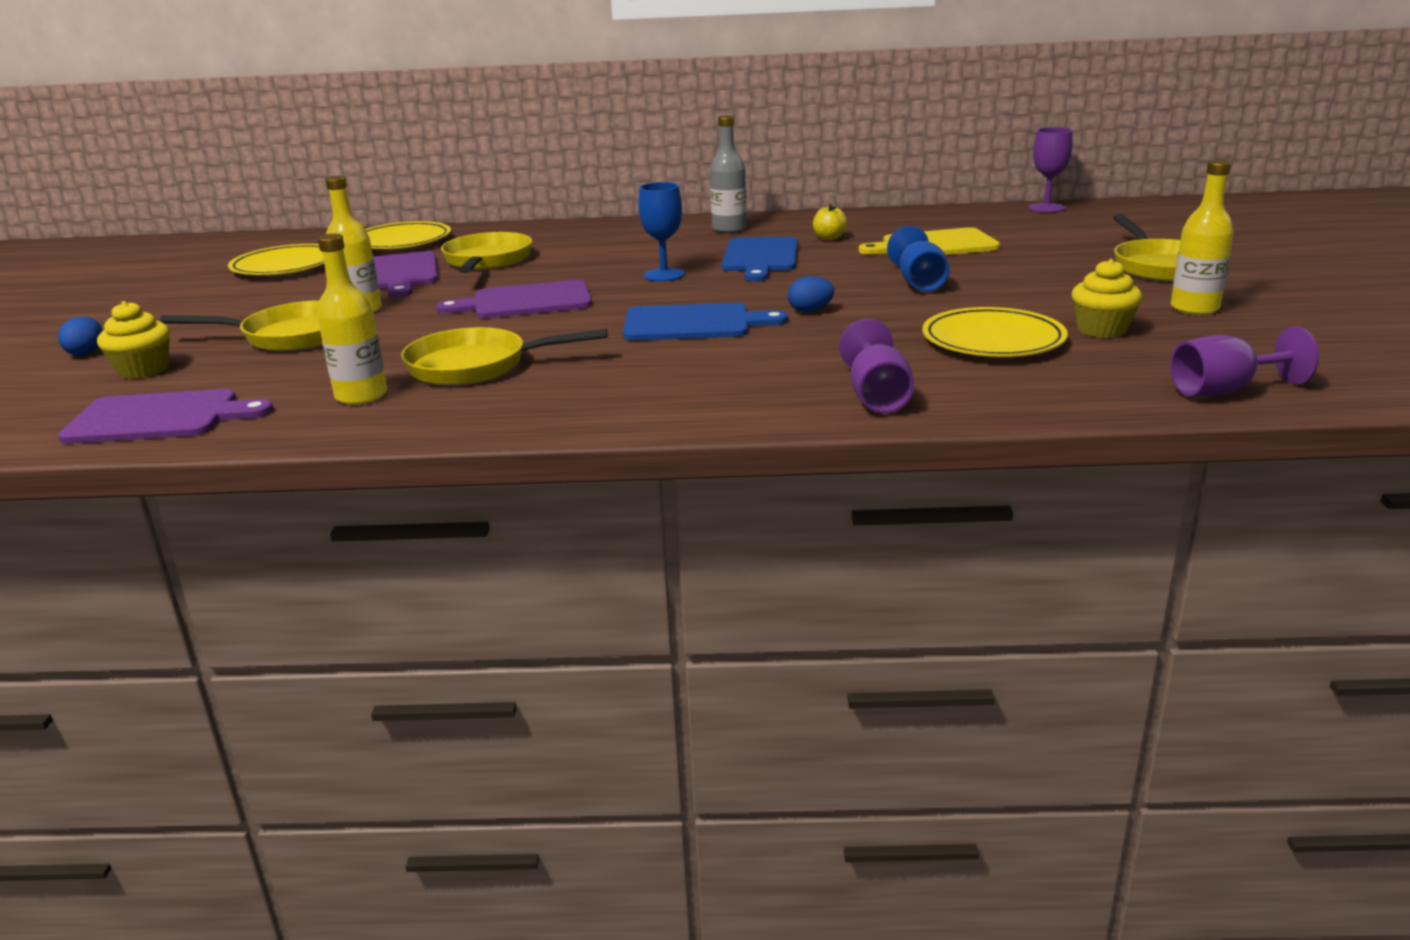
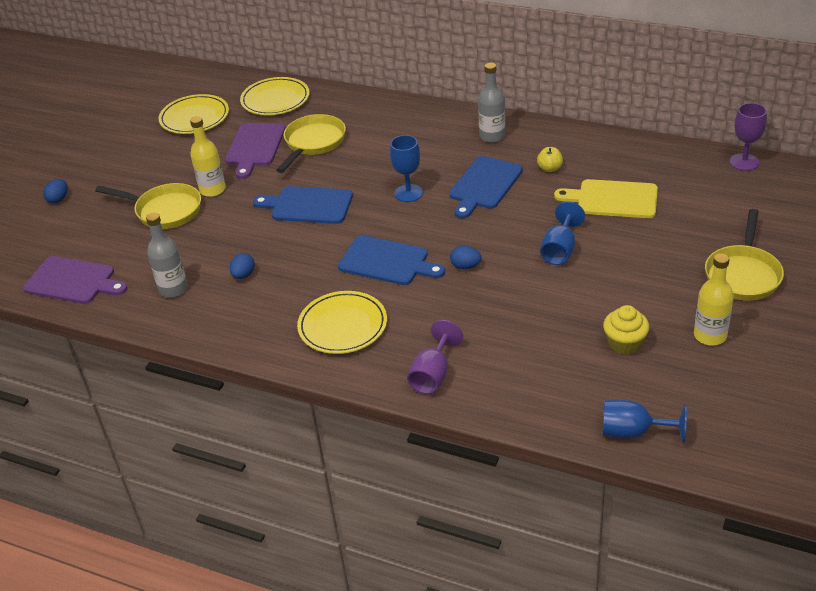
camera: 25 degrees right, 15 degrees up
yellow cupcake [97,301,170,379] -> none
yellow bottle [317,234,387,405] -> grey bottle [146,212,188,298]
yellow pan [401,327,608,385] -> blue egg [230,253,255,279]
purple cutting board [436,280,592,318] -> blue cutting board [253,186,353,224]
yellow plate [922,307,1068,357] -> yellow plate moved to [297,291,387,354]
purple goblet [1170,326,1319,396] -> blue goblet [603,400,687,442]

